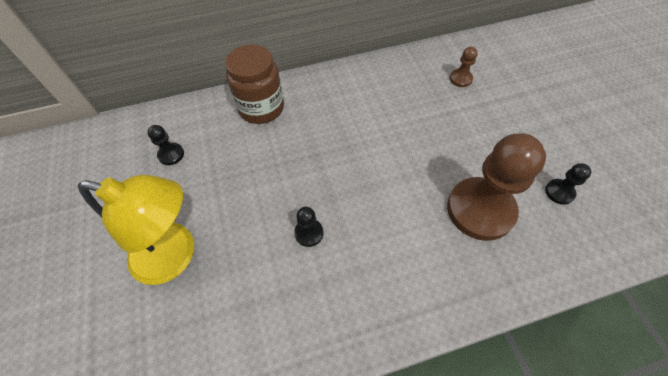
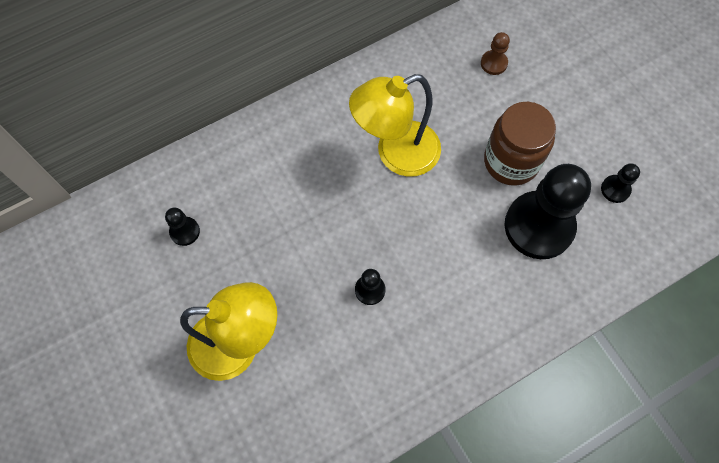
camera: 15 degrees left, 10 degrees up
brown jar [225,44,284,124] -> brown jar moved to [484,102,556,186]
brown pawn [447,133,546,241] -> black pawn [505,164,591,259]
none -> yellow lamp [349,74,441,177]

